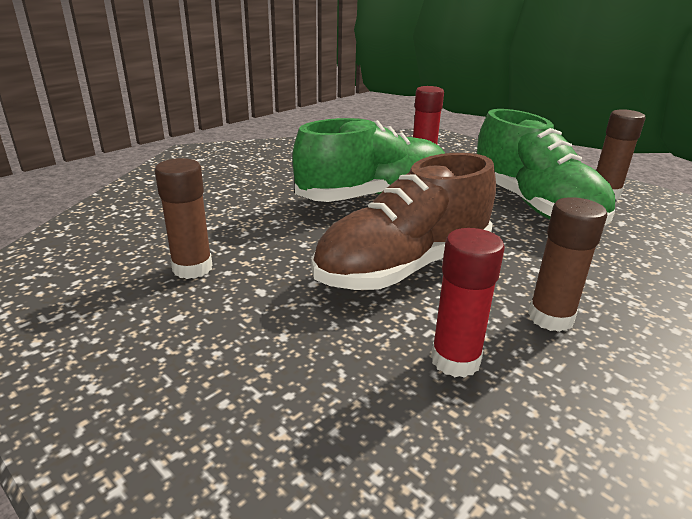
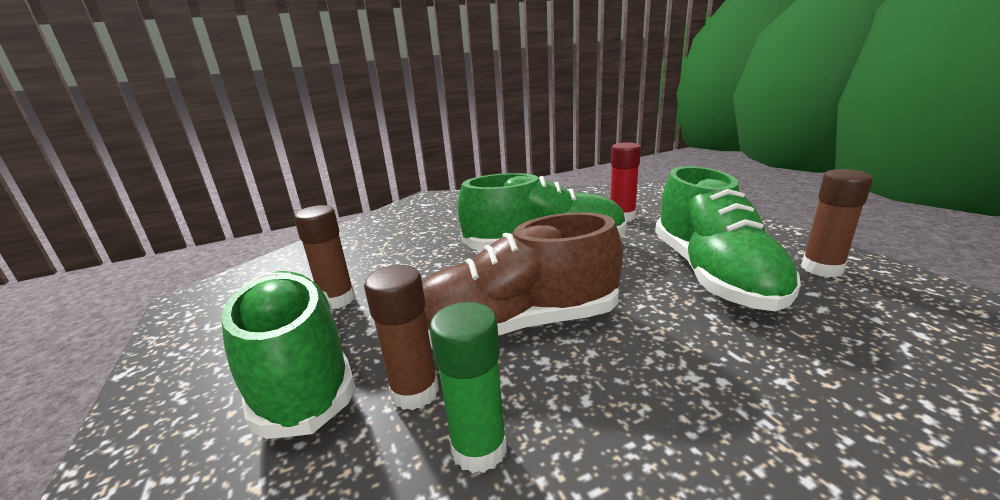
camera: 25 degrees right, 5 degrees down
red glue stick [431,228,505,378] -> green glue stick [430,302,507,474]
brown glue stick [528,197,607,332] -> brown glue stick moved to [364,265,439,410]
none -> green shoe [221,271,356,439]

